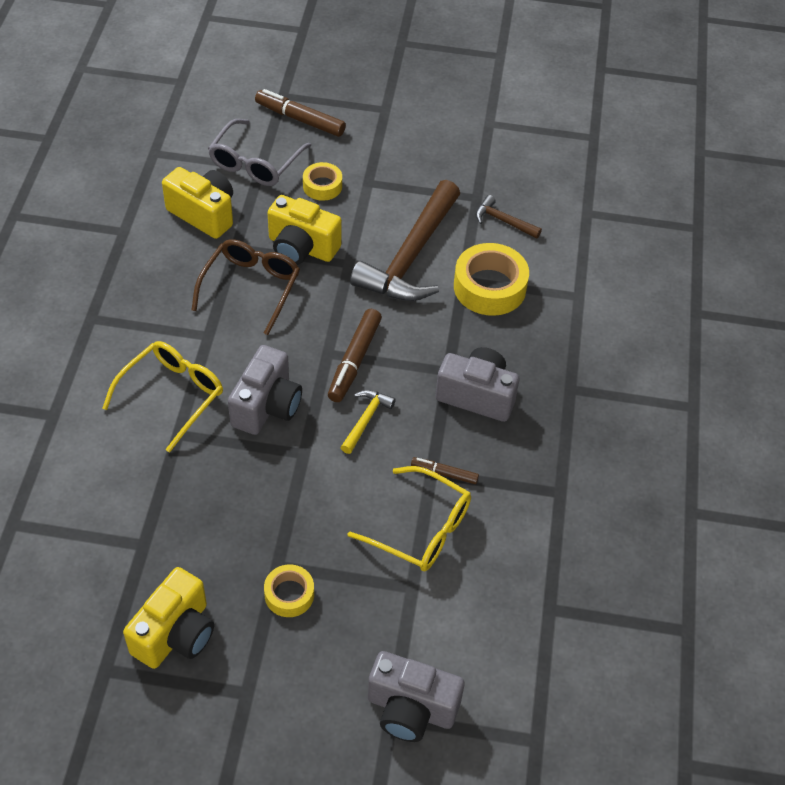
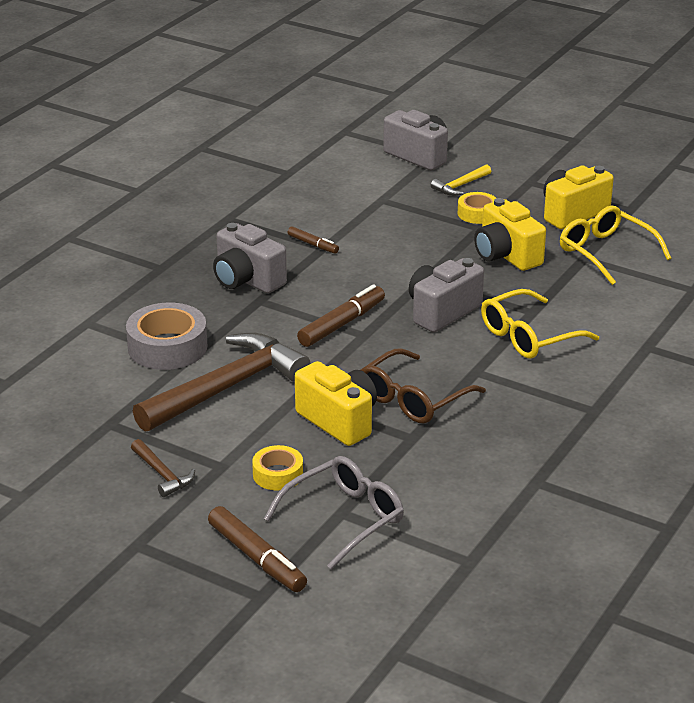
camera: 155 degrees left, 20 degrees down
yellow camera [162,167,233,239] -> yellow camera moved to [474,198,546,271]
yellow hammer [340,390,396,454] -> yellow hammer moved to [431,164,491,196]
yellow glasses [347,466,471,571] -> yellow glasses moved to [560,206,671,285]
yellow tape [454,243,529,316] -> grey tape [126,303,207,370]
brown hammer [475,195,542,239] -> brown hammer moved to [131,439,195,497]

